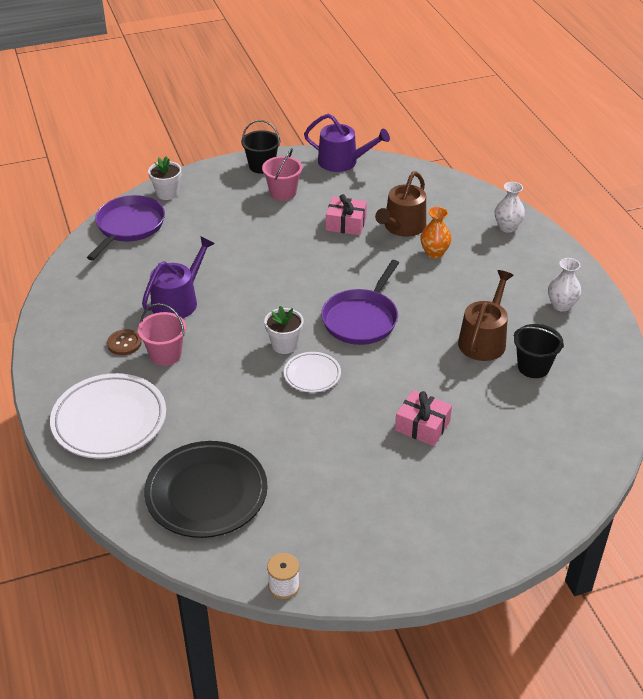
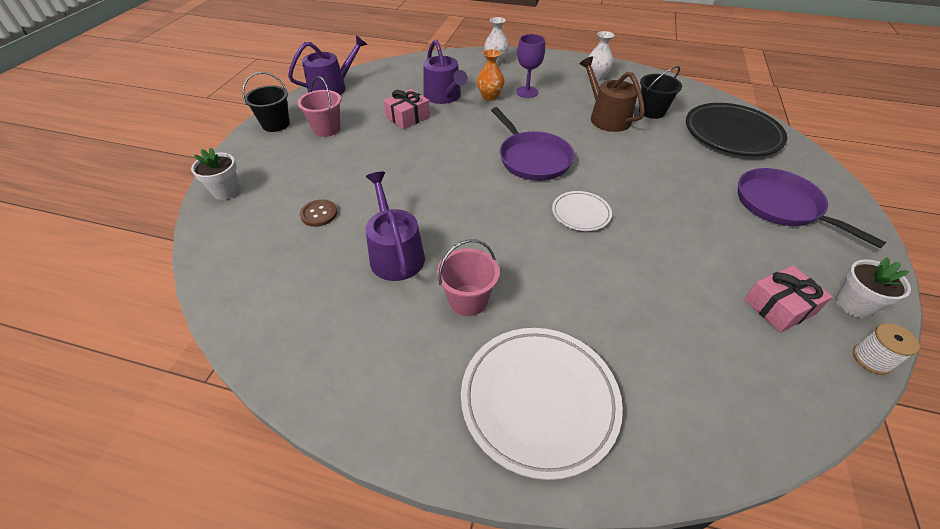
camera: 55 degrees left, 5 degrees up
purple pan [87,195,165,260] -> purple pan moved to [738,168,886,248]
brown button [107,329,142,355] -> brown button moved to [300,199,337,227]
black plate [144,441,268,538] -> black plate moved to [686,103,787,156]
white flower pot [264,306,303,354] -> white flower pot moved to [836,257,911,318]
brown watering can [375,172,426,237] -> purple watering can [423,39,468,104]
pink gift [395,390,452,446] -> pink gift moved to [744,265,832,332]
none -> purple goblet [516,34,545,98]

